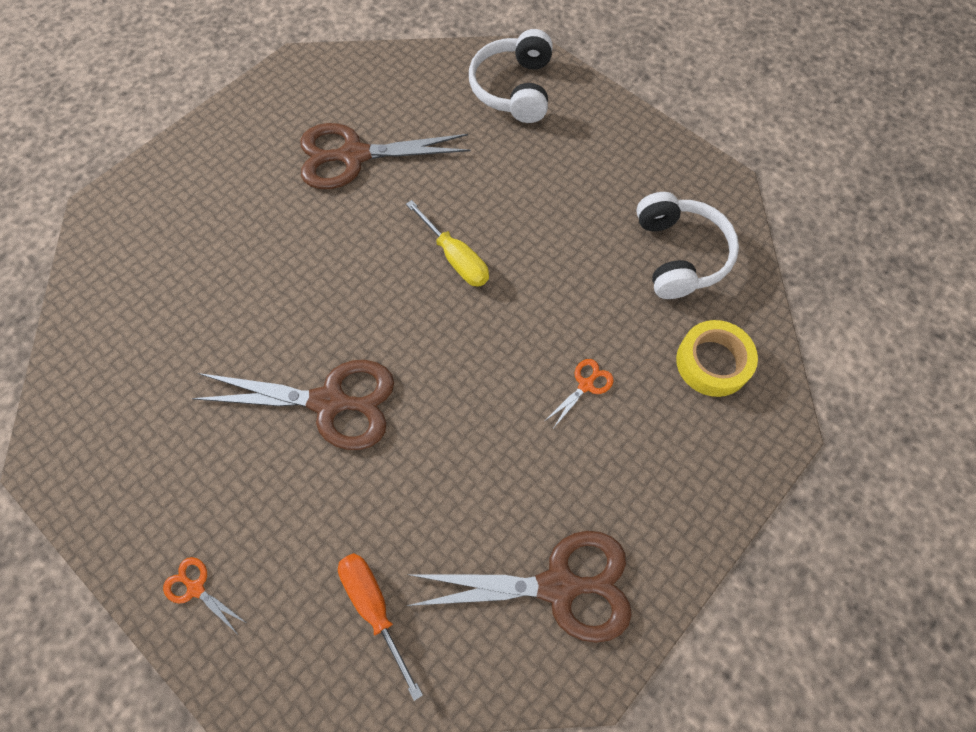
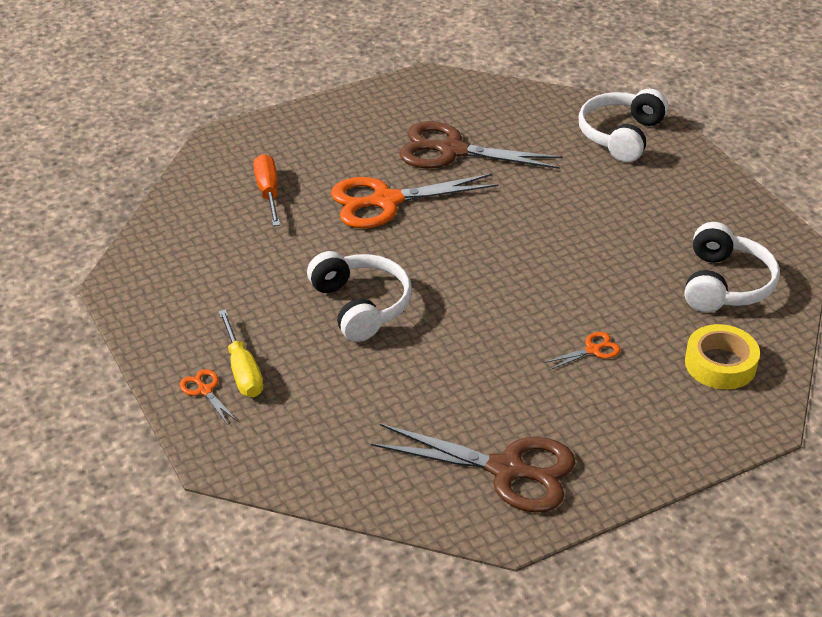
camera: 20 degrees right, 25 degrees down
brown scissors [191,360,394,450] -> white headphones [307,251,412,342]
orange screwdriver [338,553,423,701] -> orange screwdriver moved to [254,154,280,226]
yellow screwdriver [406,200,489,287] -> yellow screwdriver moved to [218,309,263,398]
none -> orange scissors [331,174,499,228]

